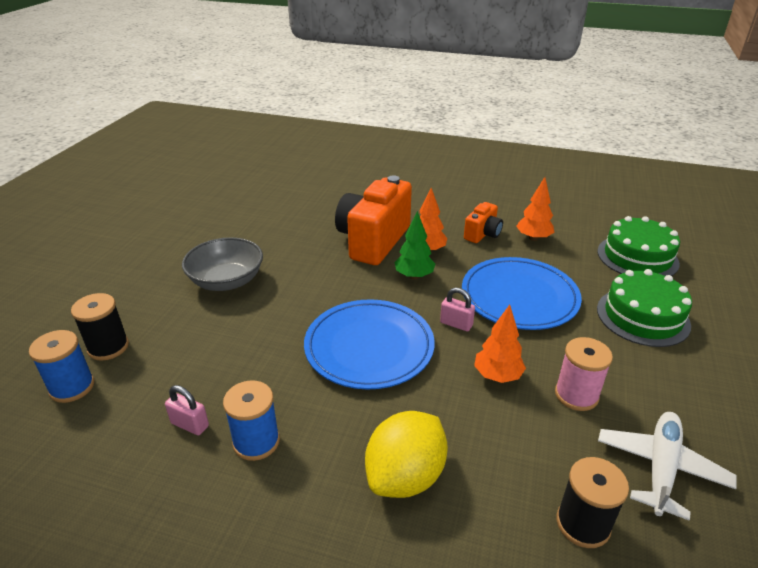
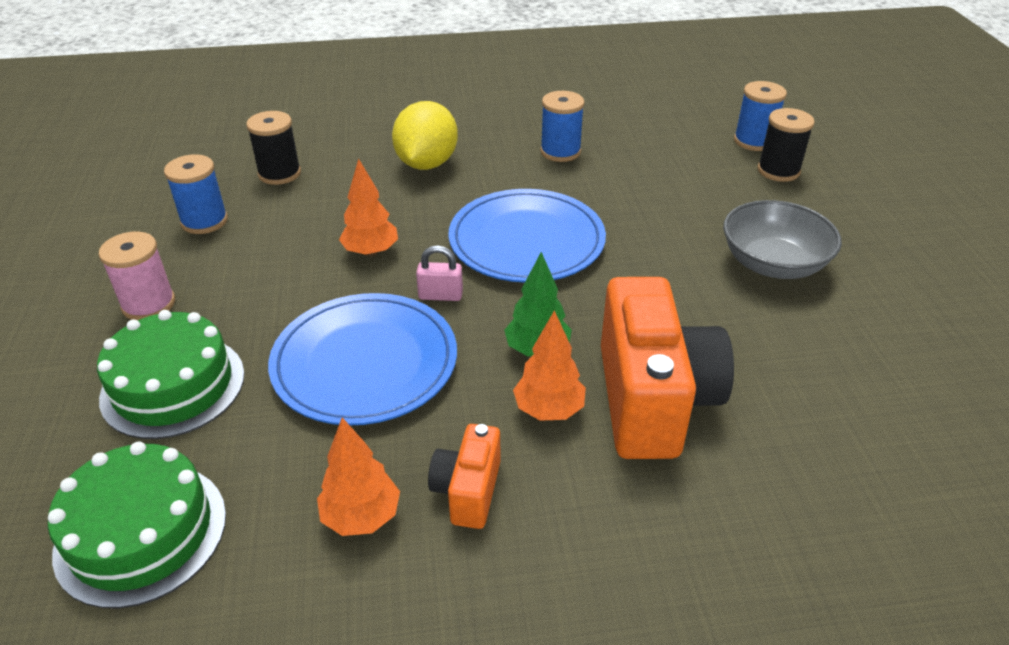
camera: 155 degrees right, 5 degrees up
pink padlock [165,385,209,435] -> none
pink spool [555,337,613,411] -> pink spool moved to [99,231,175,320]
white plane [598,412,737,520] -> blue spool [164,154,228,234]

